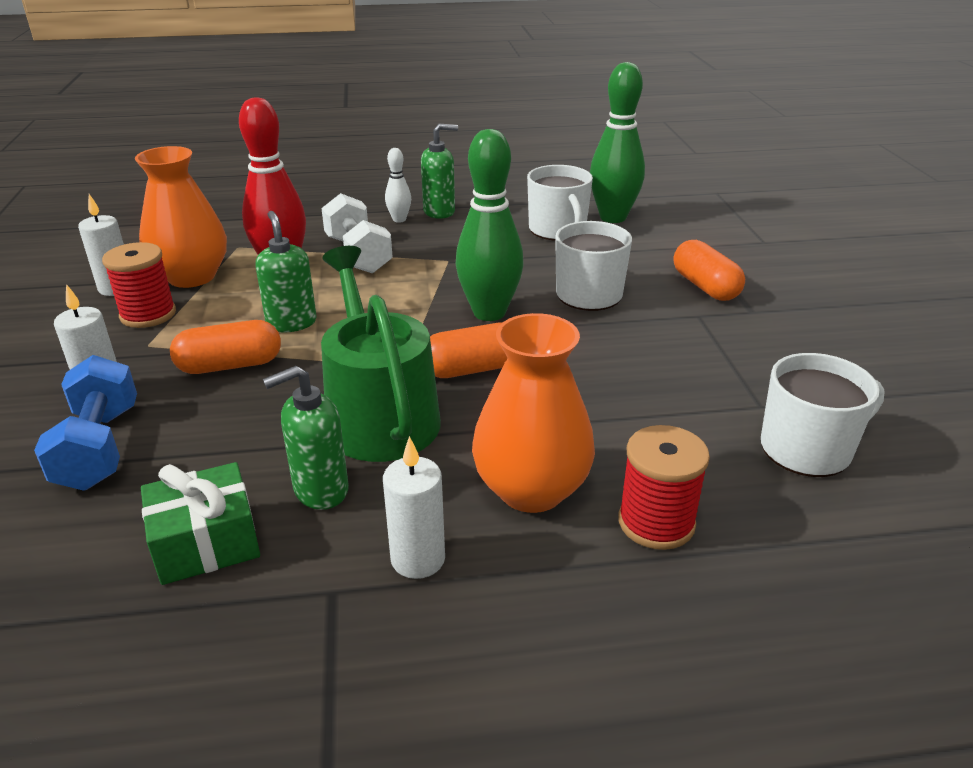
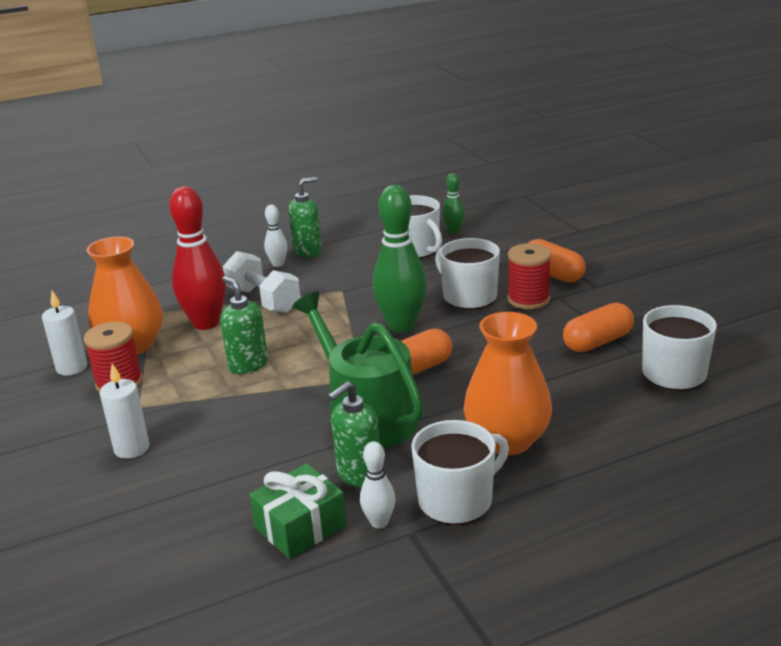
camera: 15 degrees left, 5 degrees down
blue dumbbell [34,355,137,491] -> none
orange capsule [170,320,281,374] -> orange capsule moved to [563,303,634,352]
white candle [383,436,445,579] -> white mug [411,420,509,525]
green bowling pin [590,62,645,223] -> green bowling pin [443,173,465,234], size x0.49
red spool [618,425,710,550] -> red spool moved to [508,243,552,309]
none -> white bowling pin [360,441,395,529]

